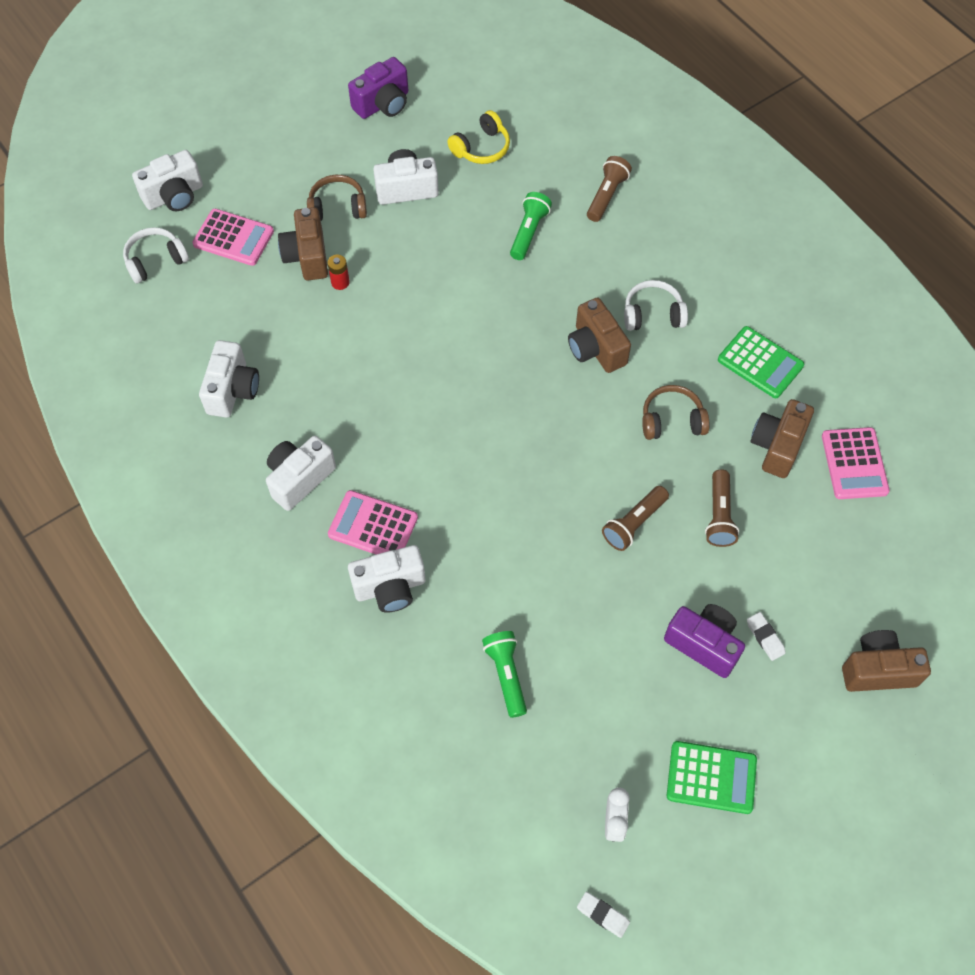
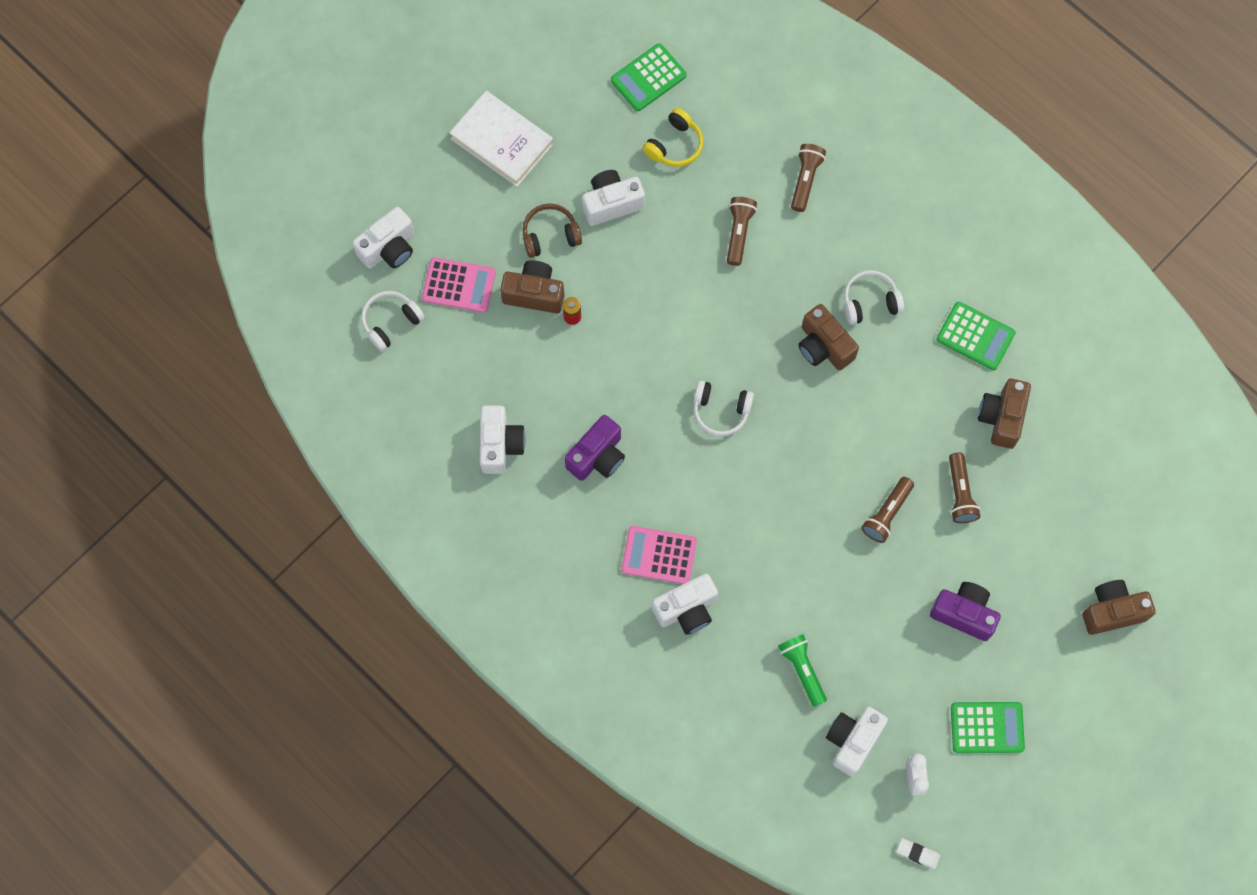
camera: 10 degrees left, 10 degrees up
white camera [266,436,336,511] -> white camera moved to [826,707,888,776]
brown camera [278,207,328,281] -> brown camera turned 120 degrees clockwise [500,260,565,313]
purple camera [348,57,408,119] -> purple camera moved to [564,415,625,481]
green flashlight [510,192,552,260] -> brown flashlight [727,197,757,266]
brown headphones [642,385,709,440] -> none
white eraser [747,612,786,661] -> none
pink calculator [822,427,890,499] -> none
none -> white book [450,91,553,187]
none -> green calculator [611,43,687,111]
none -> white headphones [694,381,754,436]

